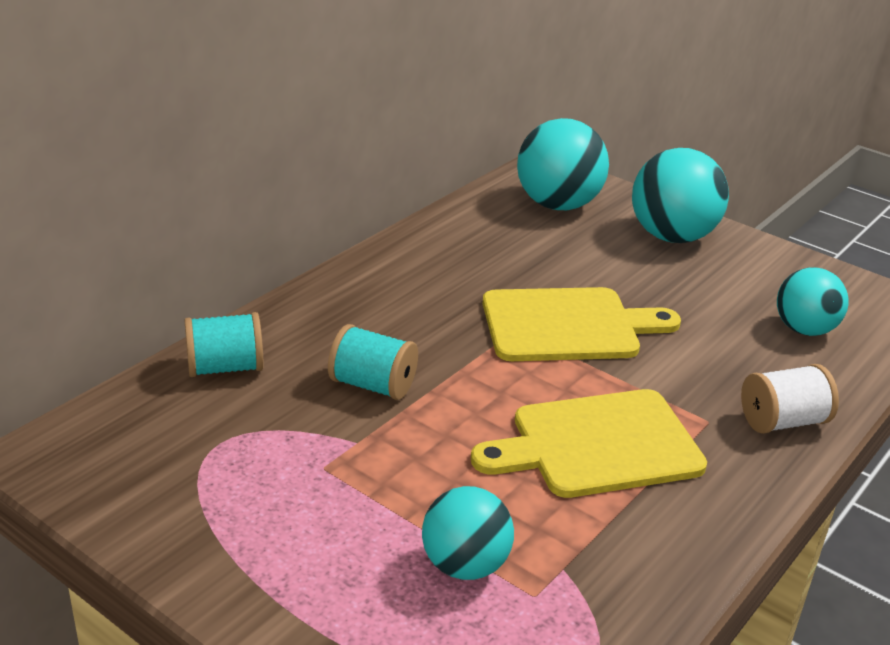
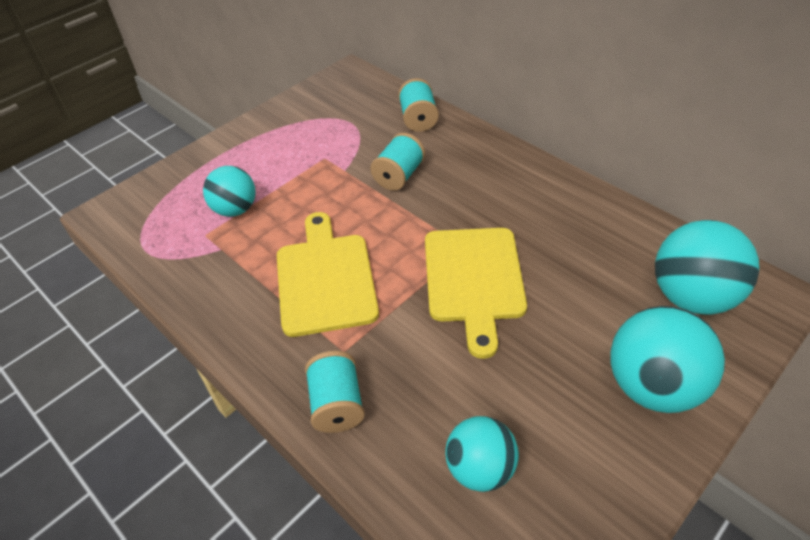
camera: 100 degrees right, 15 degrees up
white spool [741,364,839,434] -> turquoise spool [305,351,365,433]

